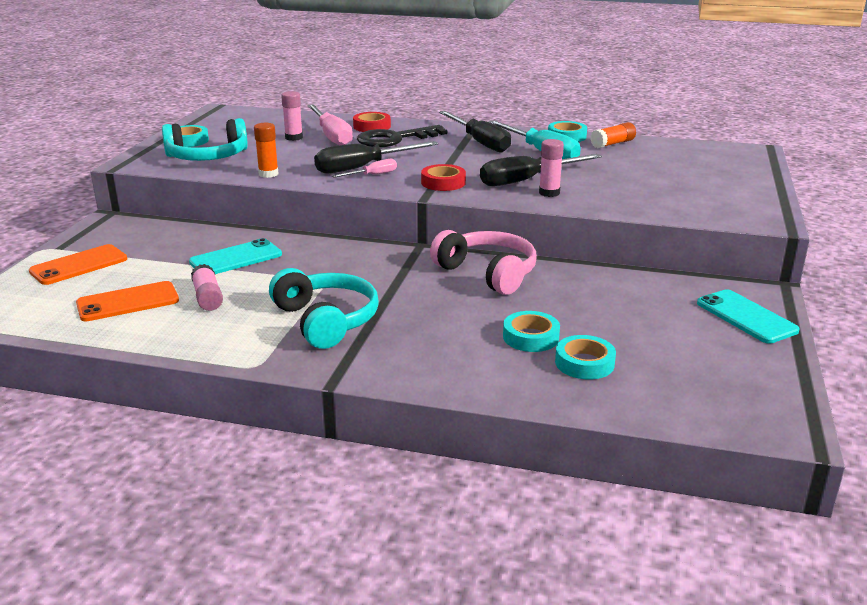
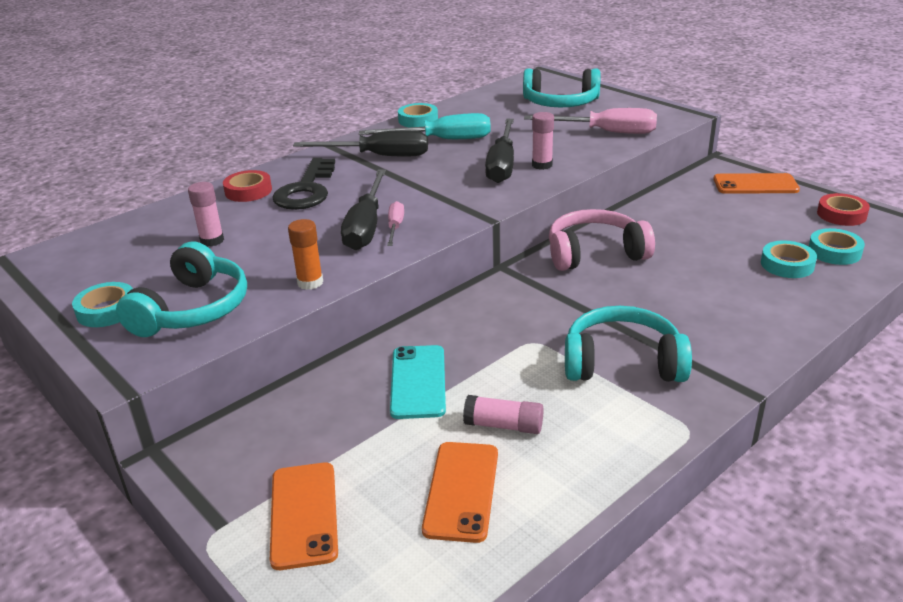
camera: 55 degrees left, 5 degrees up
pink screwdriver [307,104,353,145] -> pink screwdriver moved to [524,108,657,134]
red tape [421,164,466,191] -> red tape moved to [817,193,870,226]
turquoise tape [503,311,560,352] -> turquoise tape moved to [809,228,865,265]
orange glue stick [590,122,636,148] -> none
turquoise phone [697,289,800,343] -> orange phone [713,173,800,194]
none -> turquoise headphones [523,68,601,107]

